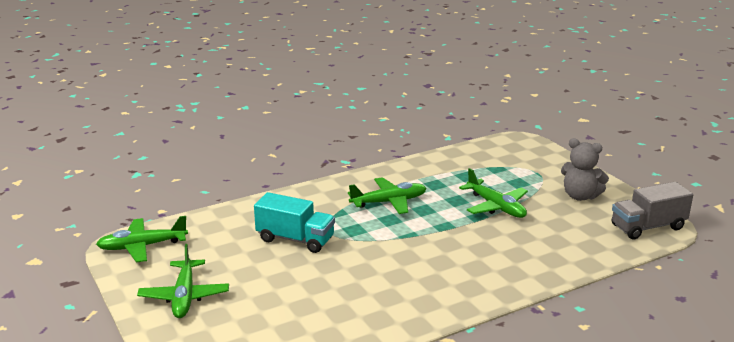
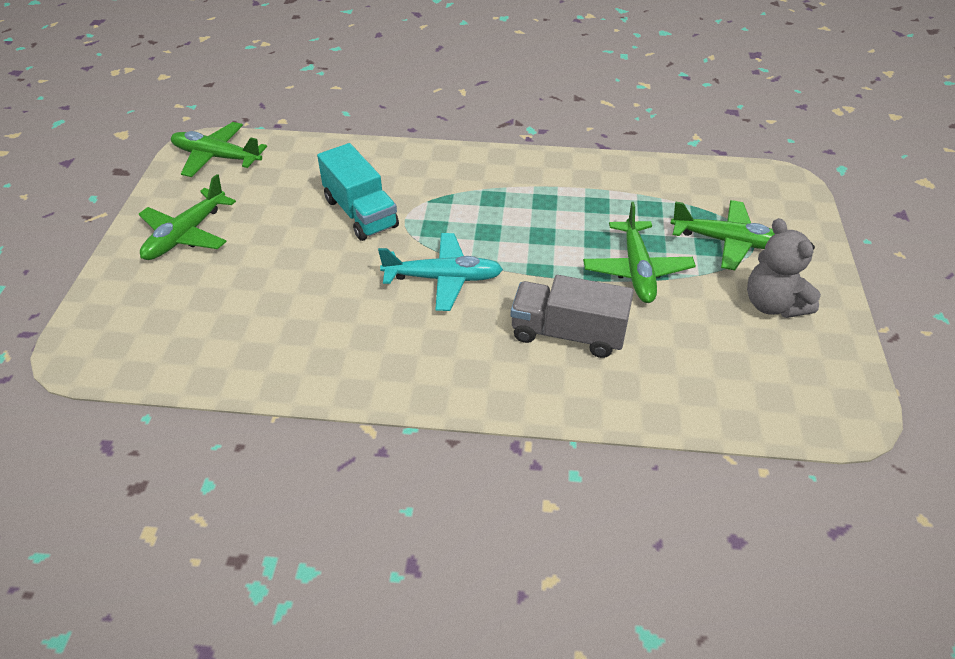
camera: 35 degrees right, 20 degrees up
green plane [348,177,427,214] -> green plane moved to [670,200,775,270]
grey truck [612,182,693,239] -> grey truck moved to [511,275,634,358]
none -> turquoise plane [378,233,503,311]

